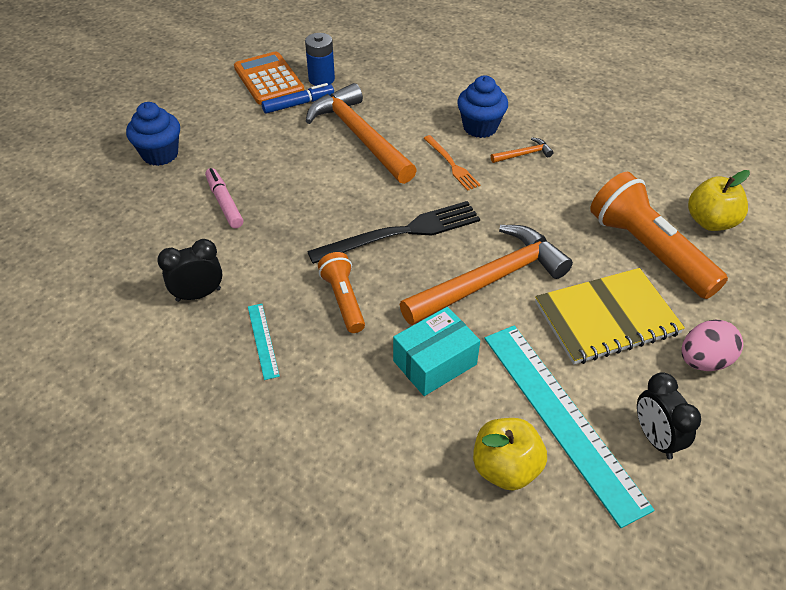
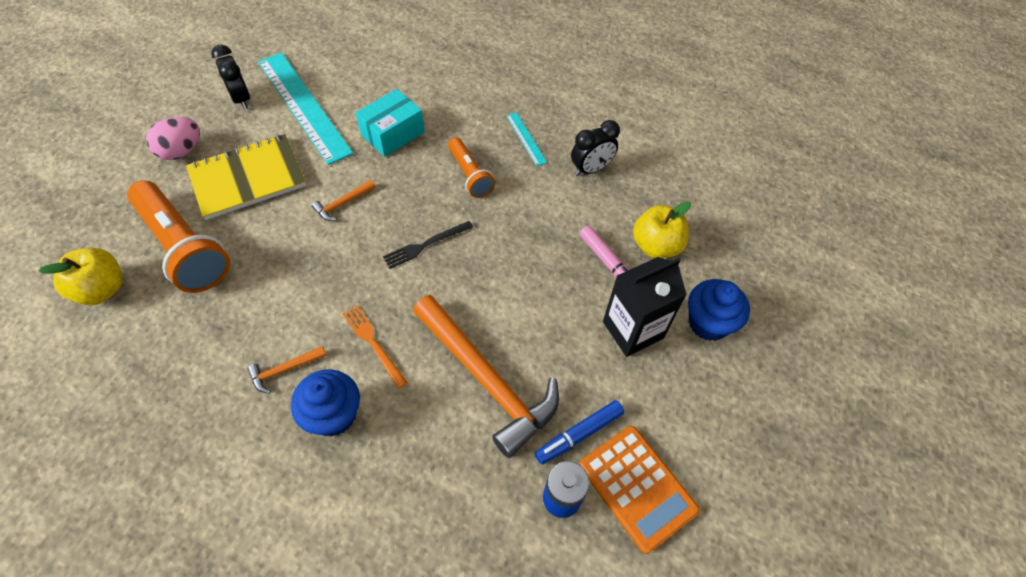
camera: 170 degrees right, 10 degrees up
black fork [307,201,480,264] -> black fork [383,221,473,269], size x0.55
orange hammer [400,225,573,325] -> orange hammer [312,180,375,221], size x0.41
yellow apple [473,418,547,491] -> yellow apple moved to [633,201,691,258]
none -> black carton [603,257,687,357]

